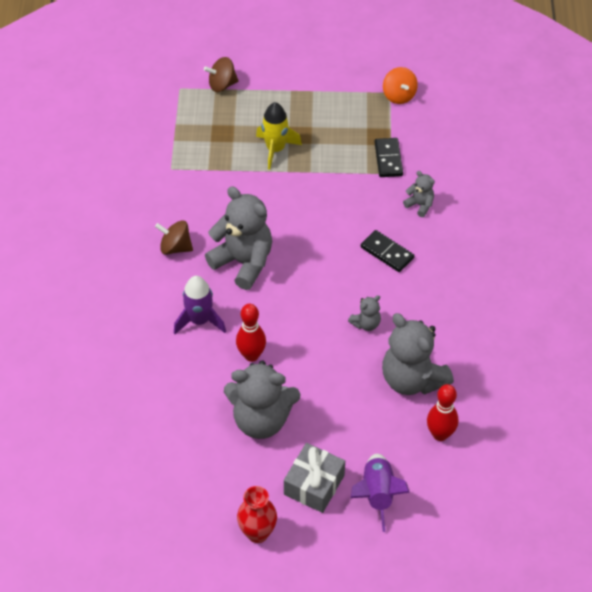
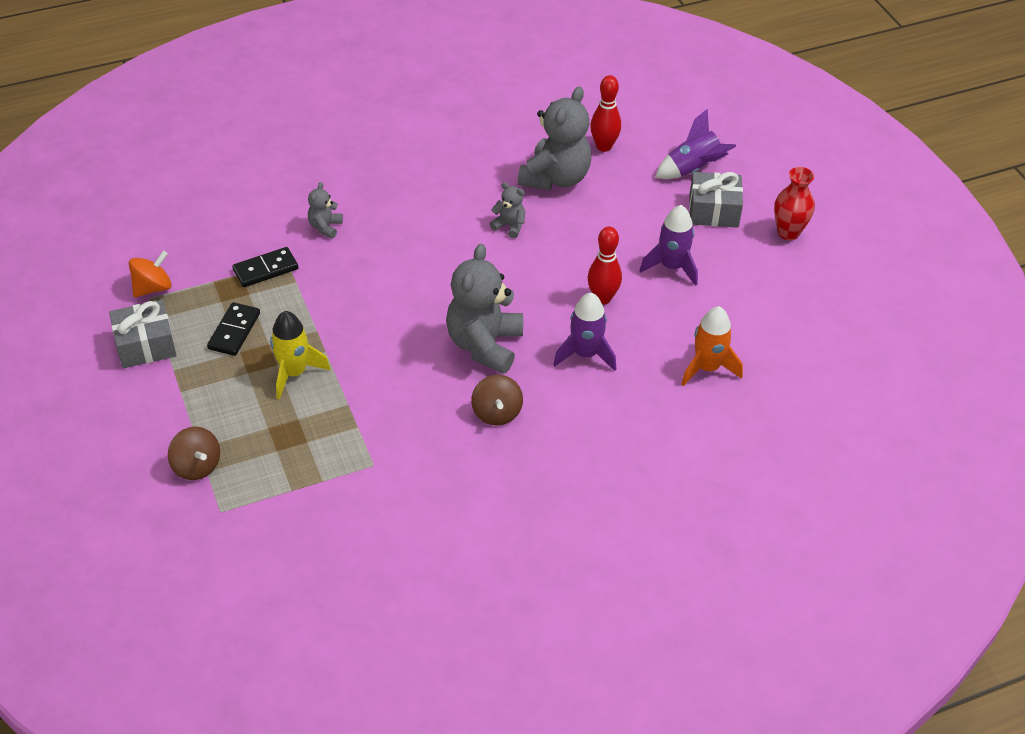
camera: 115 degrees left, 5 degrees down
grey teddy bear [224,360,300,439] -> purple rocket [639,205,698,286]
black domino [361,230,414,272] -> black domino moved to [207,302,260,356]
none -> grey gift [109,300,176,368]
none -> orange rocket [681,306,743,386]

